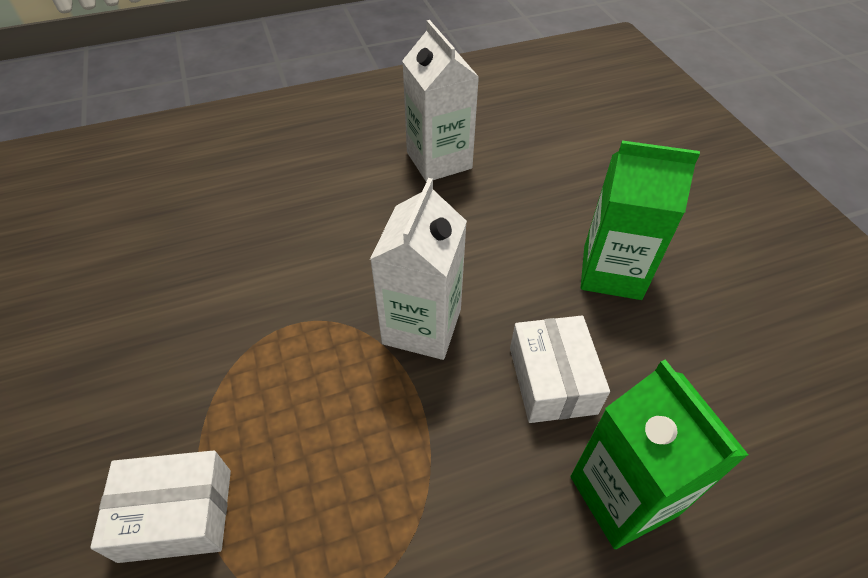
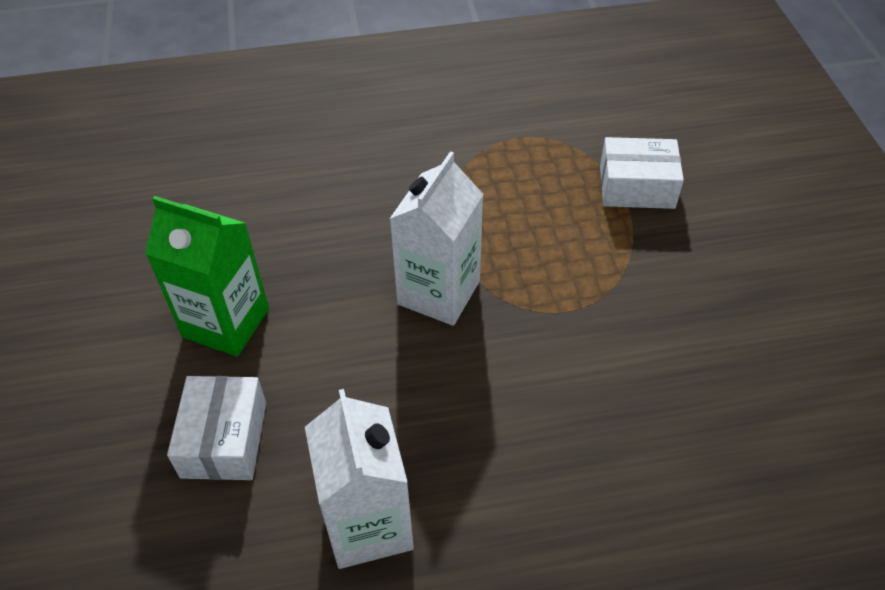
camera: 170 degrees left, 0 degrees up
white box [510,316,610,423] -> white box moved to [167,376,266,480]
green carton [571,359,748,549] -> none

